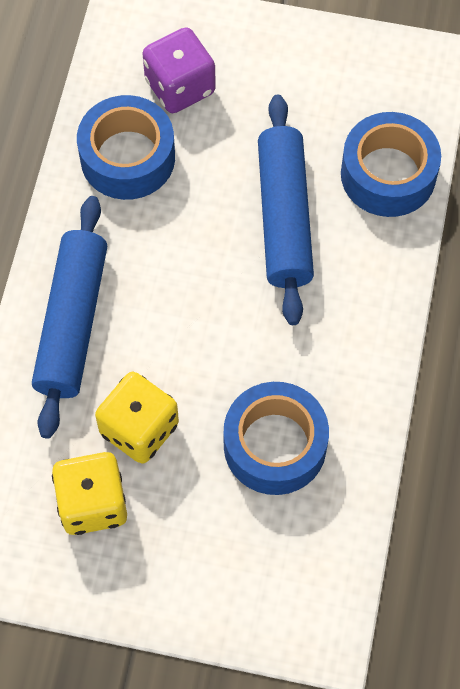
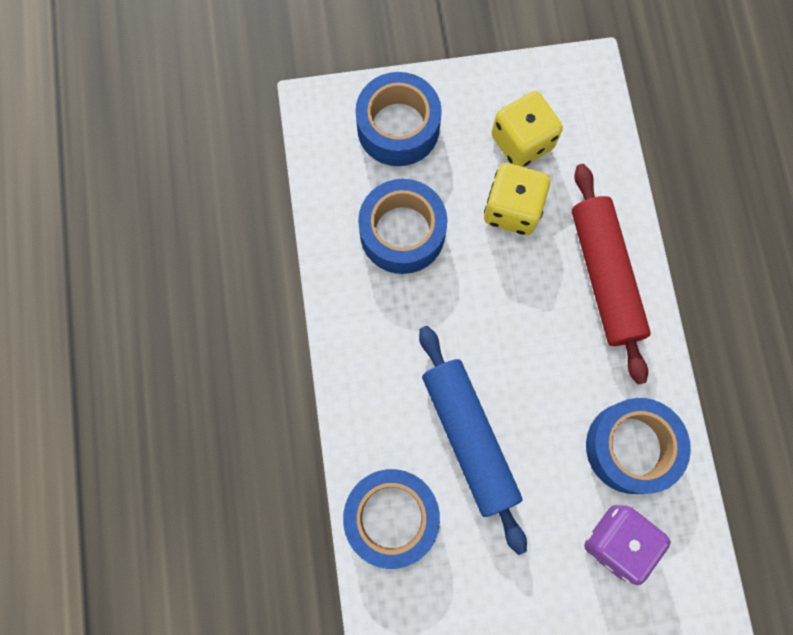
camera: 160 degrees right, 10 degrees up
blue rolling pin [32,196,107,439] -> red rolling pin [572,164,651,384]
none -> blue tape [355,72,442,166]

